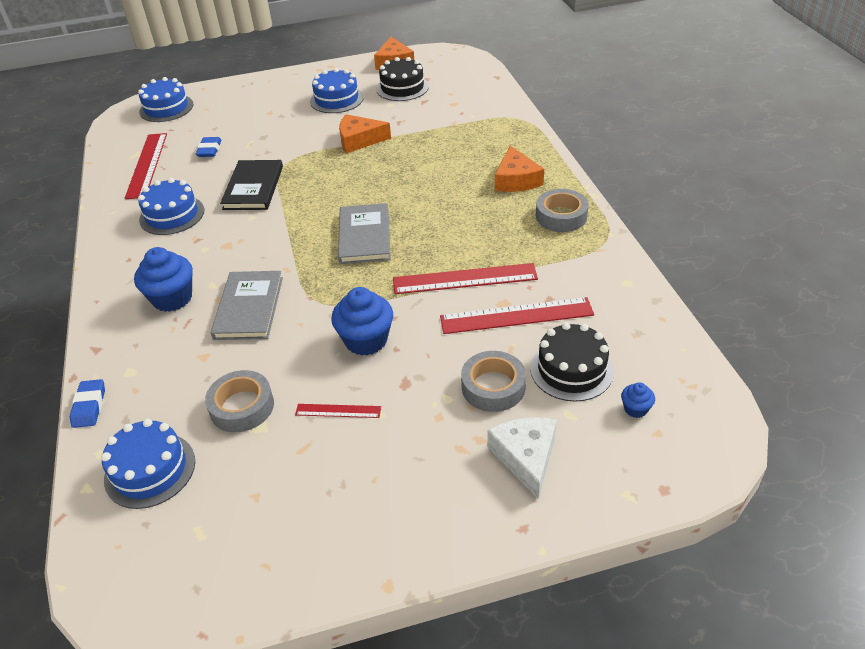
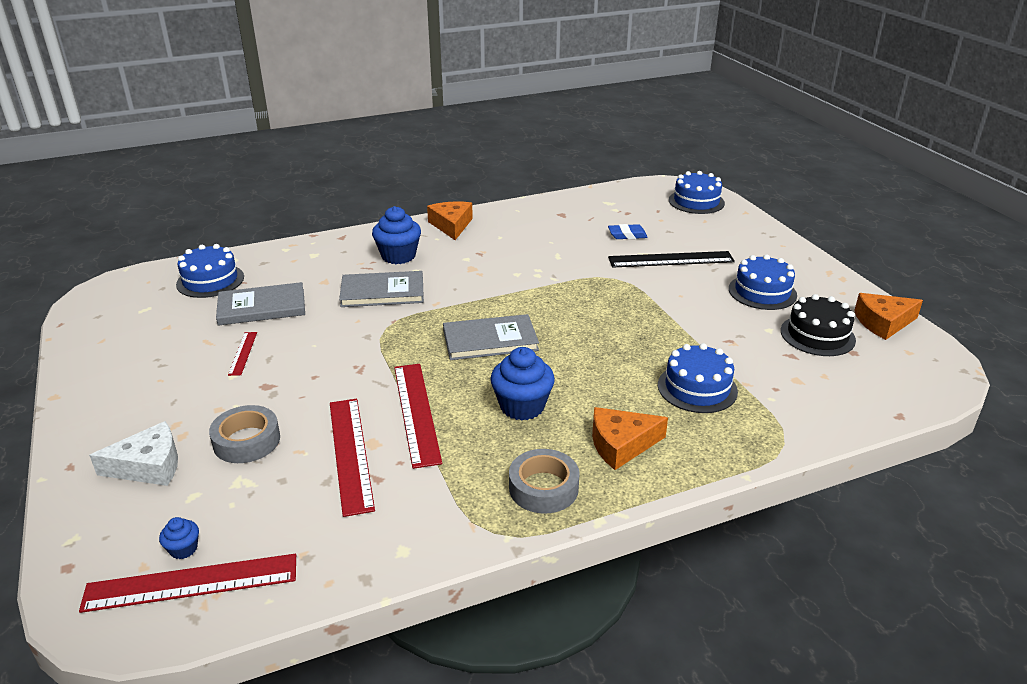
camera: 80 degrees right, 10 degrees down
blue eraser [70,379,105,428] -> none
red ruler [124,133,167,199] -> red ruler moved to [79,554,296,613]
blue cake [138,178,204,235] -> blue cake moved to [658,343,738,413]
grey tape [205,370,274,432] -> grey book [216,282,305,326]
black book [220,160,283,210] -> none
blue cupcake [331,287,393,356] -> blue cupcake moved to [490,347,555,420]
orange cheese [339,114,391,153] -> orange cheese moved to [427,202,473,240]
black cake [530,322,614,402] -> none
none -> black ruler [608,251,735,268]

